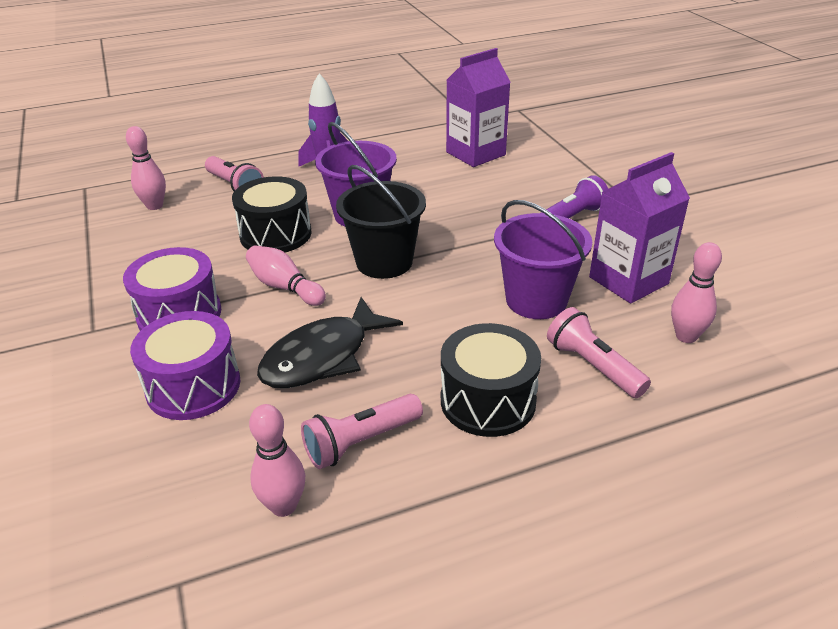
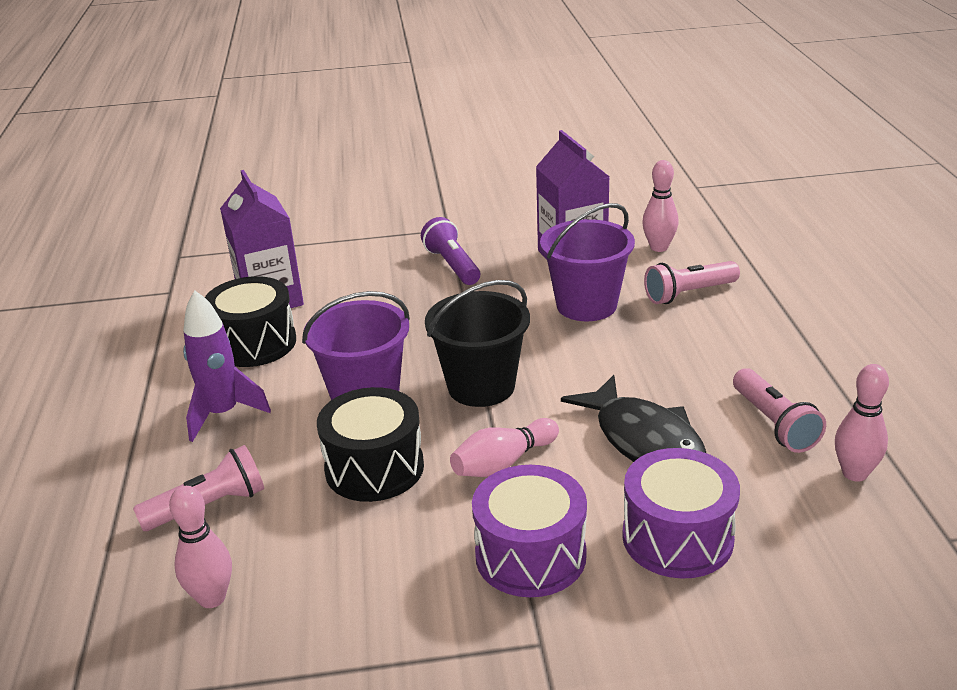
camera: 75 degrees left, 5 degrees down
black drum [441,323,541,437] -> black drum moved to [205,276,296,367]

